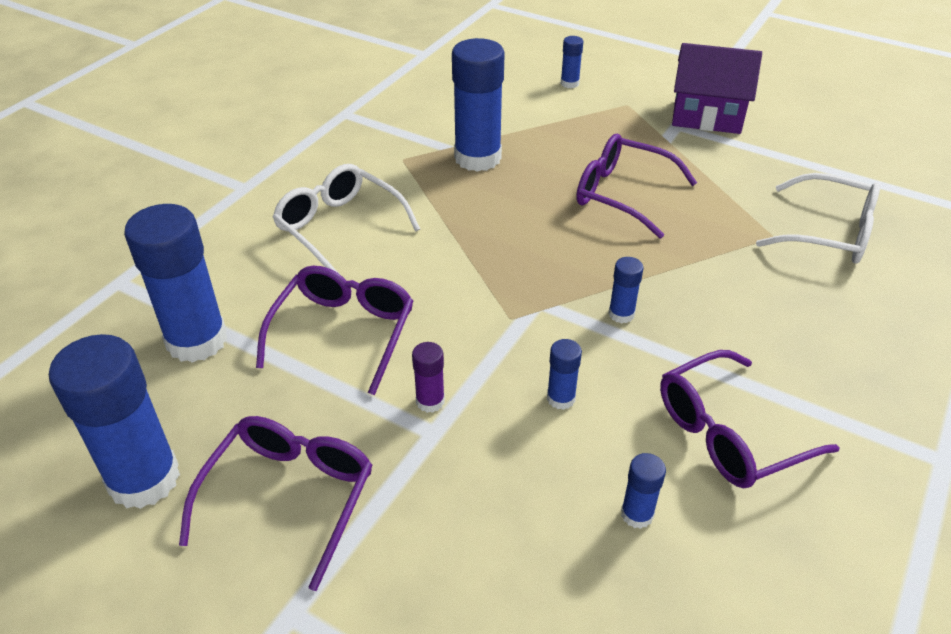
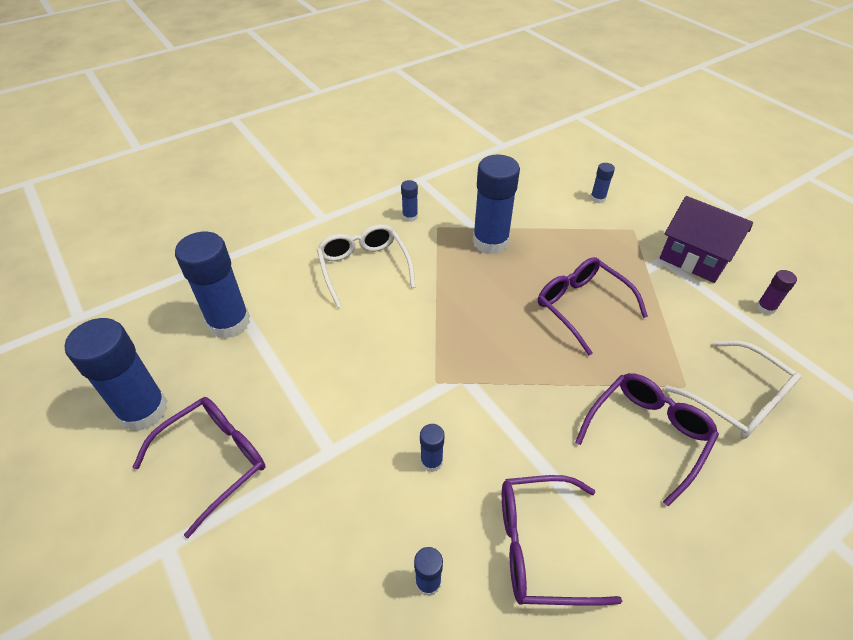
camera: 25 degrees right, 5 degrees up
purple glasses [256,266,413,395] -> purple glasses moved to [575,373,719,506]
purple glue stick [412,342,445,413] -> purple glue stick moved to [756,270,797,315]
blue glue stick [608,257,644,323] -> blue glue stick moved to [401,180,418,222]

